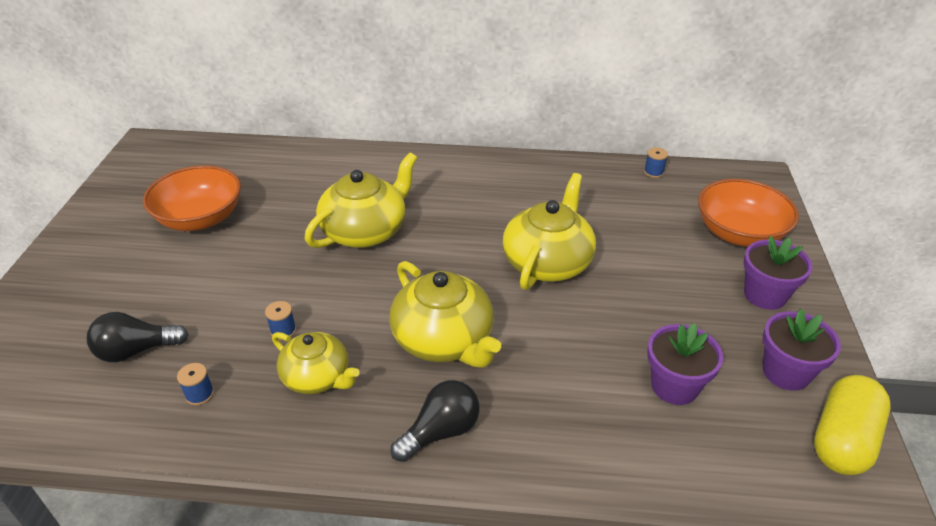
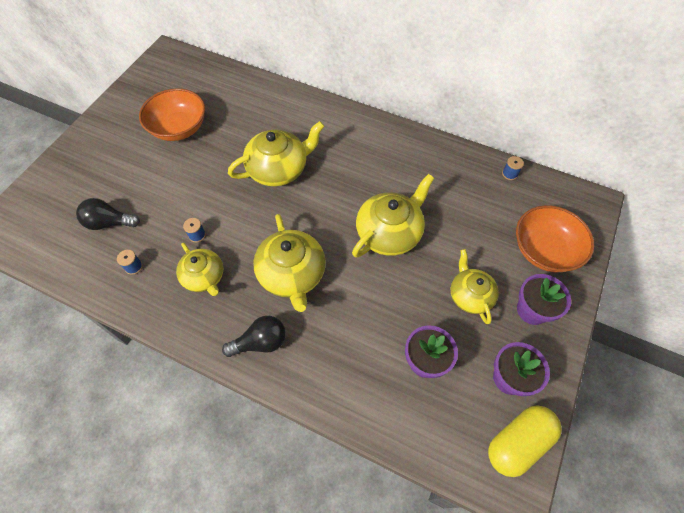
camera: 20 degrees right, 20 degrees up
none -> yellow teapot [451,249,499,324]

